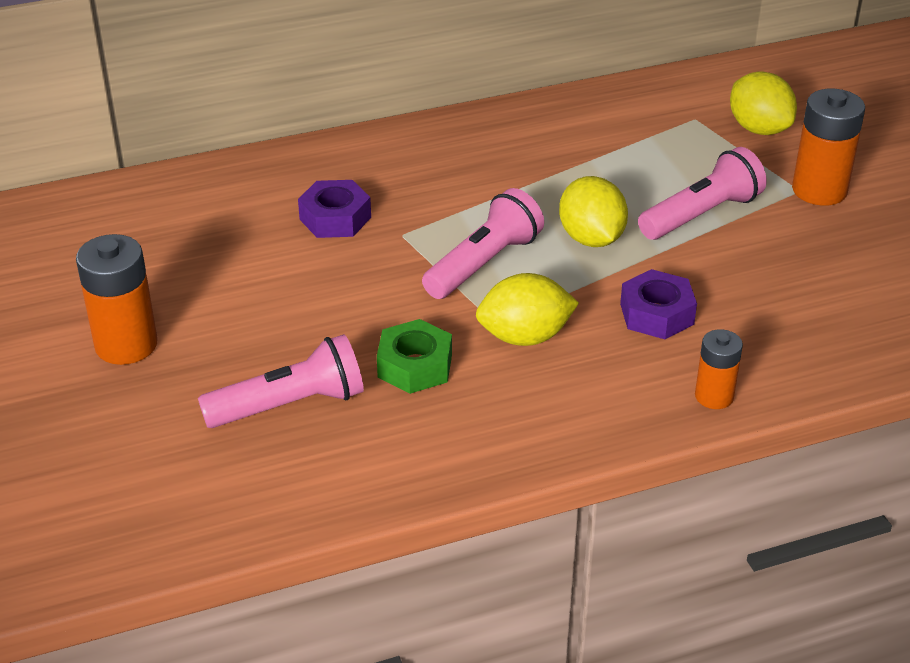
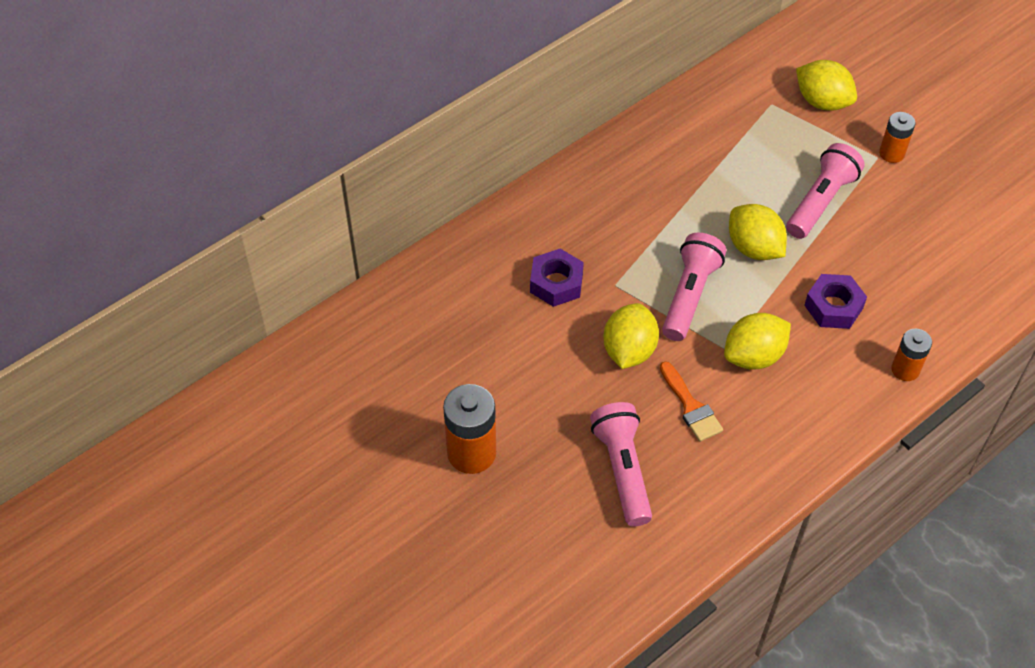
camera: 20 degrees left, 15 degrees up
pink flashlight [198,334,364,428] -> pink flashlight turned 60 degrees counterclockwise [590,402,652,526]
green nut [377,319,452,394] -> orange brush [660,361,723,442]
orange battery [792,89,865,206] -> orange battery [879,112,915,163], size x0.60
none -> yellow lemon [603,303,659,369]

